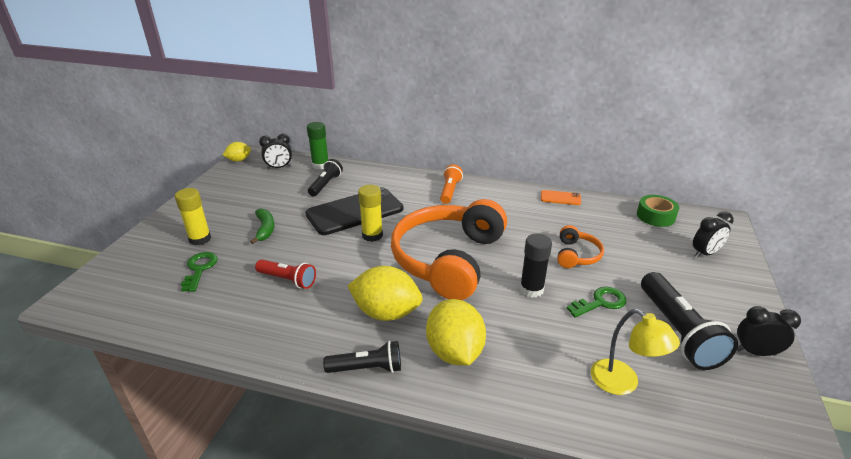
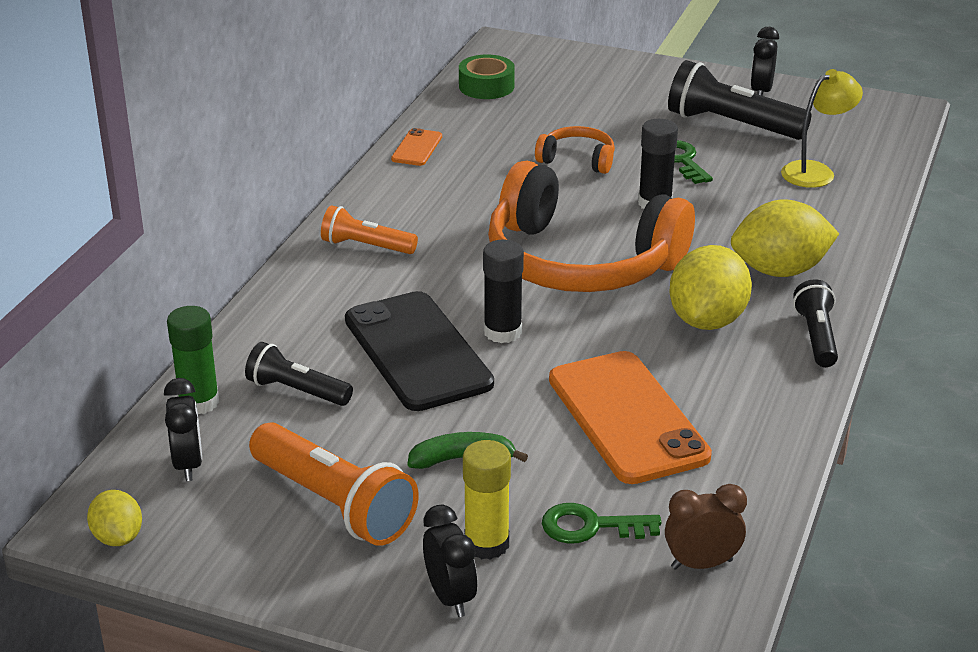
camera: 85 degrees left, 0 degrees up
red flashlight [255,259,316,289] -> orange phone [549,351,712,484]
yellow glue stick [358,185,383,242] -> black glue stick [483,239,524,343]
black flashlight [641,272,738,370] -> black flashlight turned 150 degrees counterclockwise [668,60,812,140]
black clock [693,212,734,258] -> black clock moved to [423,505,478,617]
none -> orange flashlight [249,422,419,546]
none -> brown clock [665,484,747,570]

